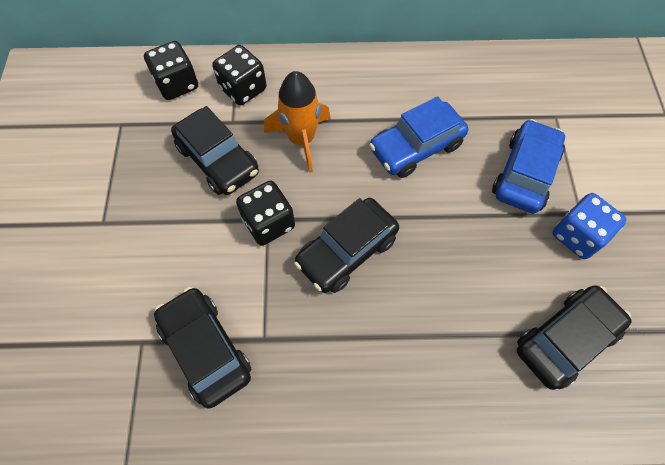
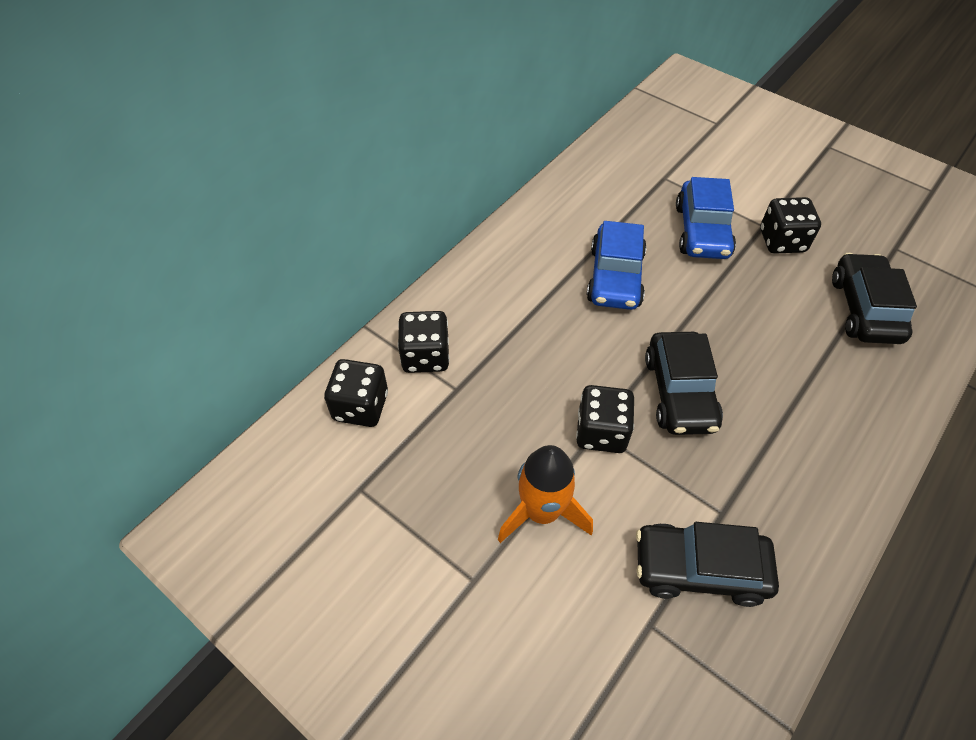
camera: 50 degrees left, 10 degrees down
black car [171,106,259,195] -> none
orange rocket [264,71,331,173] -> orange rocket moved to [498,445,593,543]
blue car [492,119,565,213] -> blue car turned 150 degrees counterclockwise [676,177,736,259]
blue dice [552,193,627,259] -> black dice [760,197,821,254]

